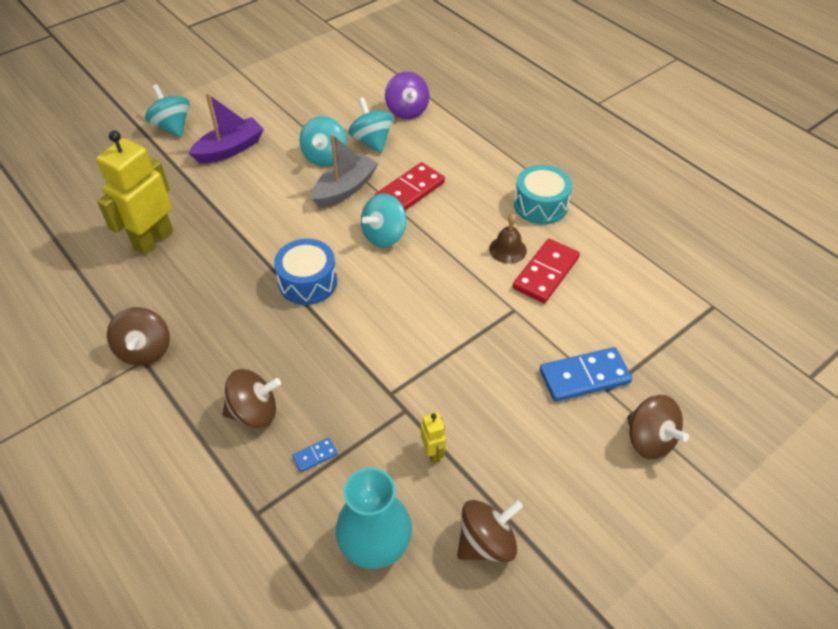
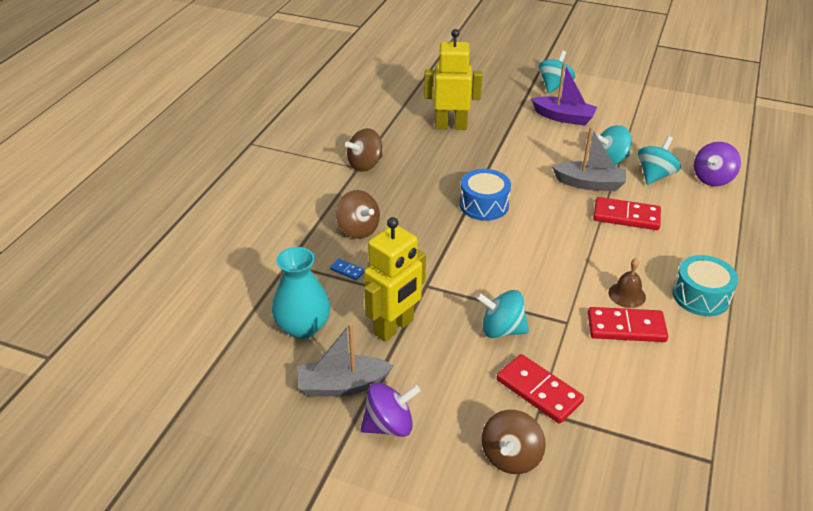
camera: 60 degrees right, 10 degrees down
turquoise spinning top [361,193,406,247] -> turquoise spinning top moved to [476,290,529,338]
yellow robot [421,412,446,463] -> yellow robot [364,217,426,342], size x2.27
brown spinning top [457,500,523,562] -> grey boat [297,323,394,397]
blue domino [540,347,632,402] -> red domino [497,354,584,424]
none -> purple spinning top [360,382,421,437]

